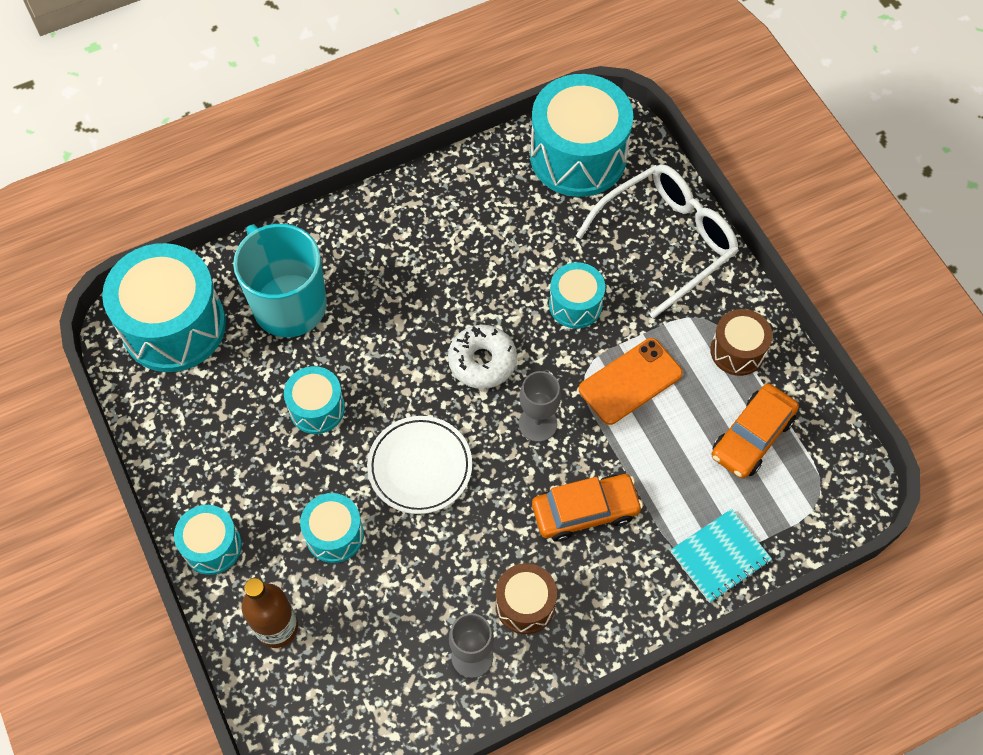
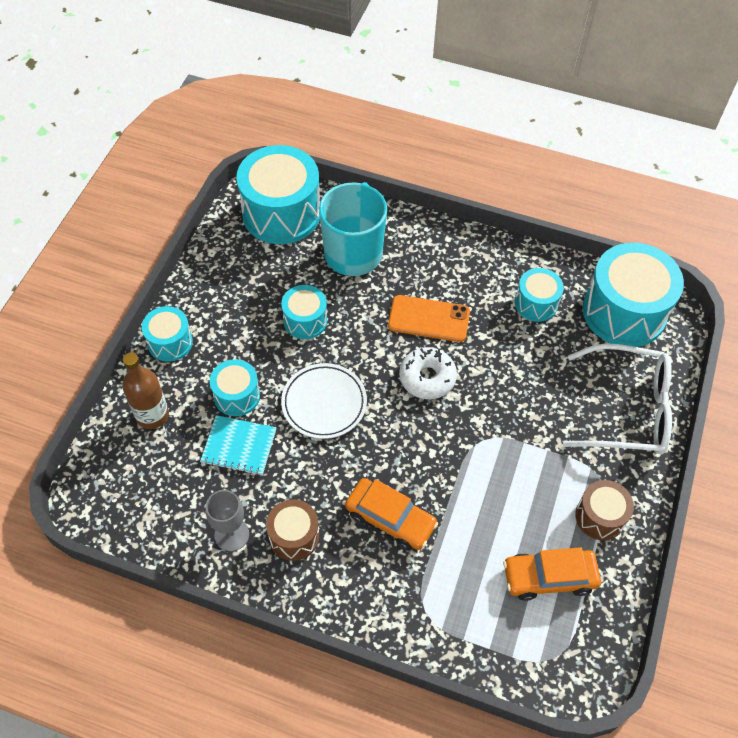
camera: 45 degrees right, 5 degrees down
grey goblet [519,371,561,442] -> none
turquoise drum [549,262,605,329] -> turquoise drum moved to [515,268,564,322]
orange phone [579,338,683,425] -> orange phone moved to [388,295,470,342]
turquoise notebook [670,509,772,603] -> turquoise notebook moved to [200,415,276,475]

